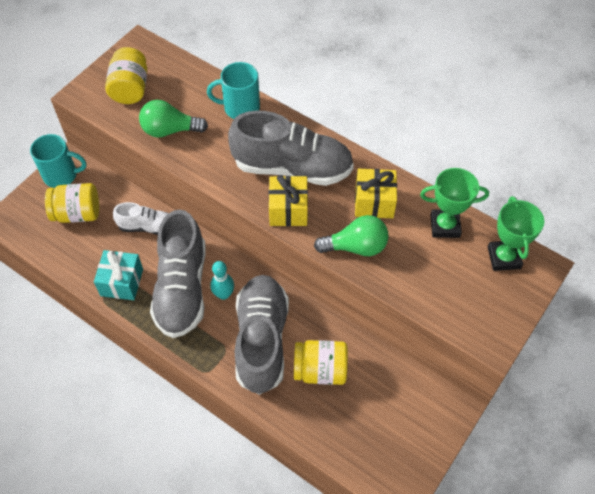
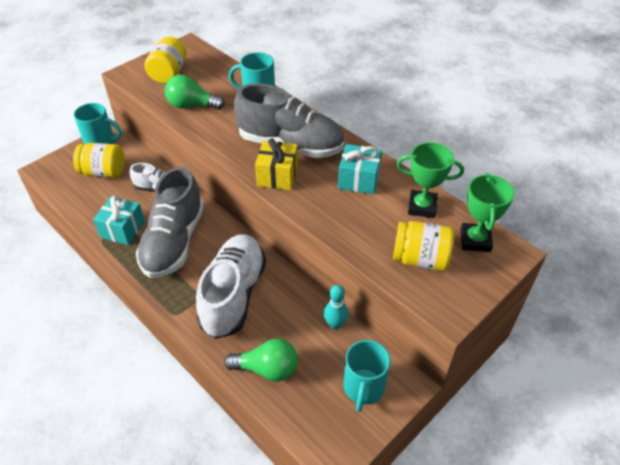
camera: 10 degrees right, 10 degrees down
turquoise bowling pin [210,261,234,300] -> turquoise bowling pin moved to [324,285,348,330]
grey shoe [235,275,289,395] -> white shoe [196,234,266,339]
yellow jar [294,340,348,385] -> yellow jar moved to [393,221,454,271]
green light bulb [314,215,389,256] -> green light bulb moved to [224,339,298,382]
yellow gift [355,169,397,218] -> turquoise gift [338,144,382,195]
none -> turquoise mug [343,340,390,412]

